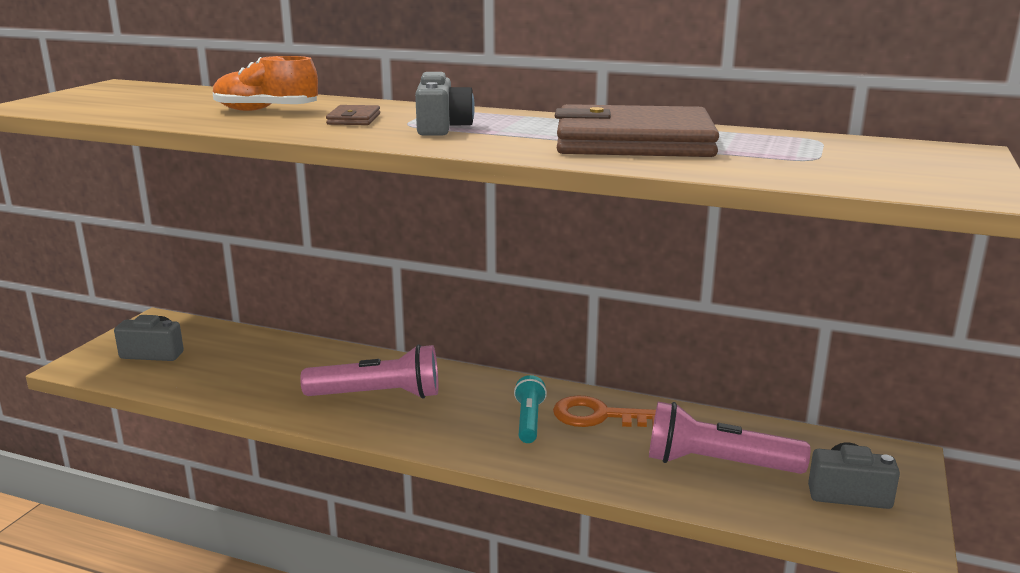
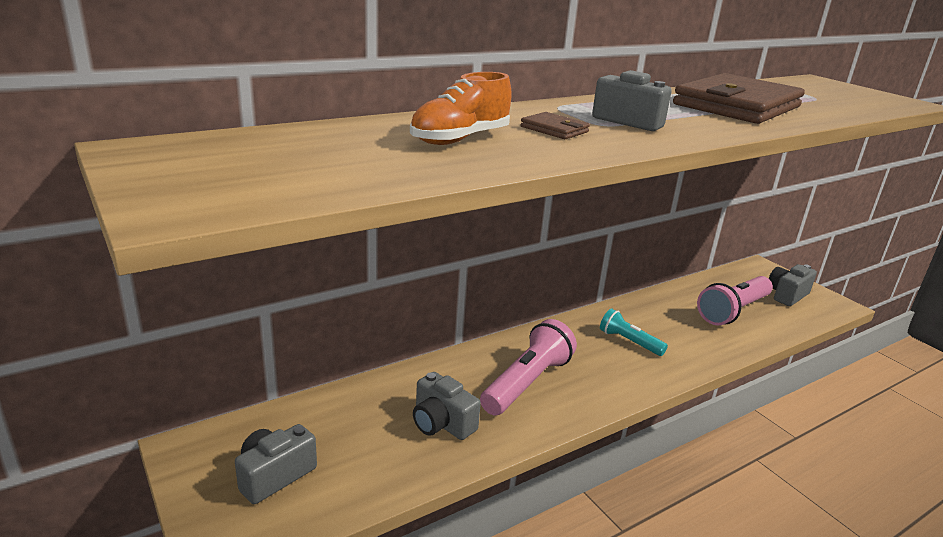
camera: 55 degrees left, 5 degrees up
orange key [553,395,656,427] -> none
none -> grey camera [413,372,481,440]

